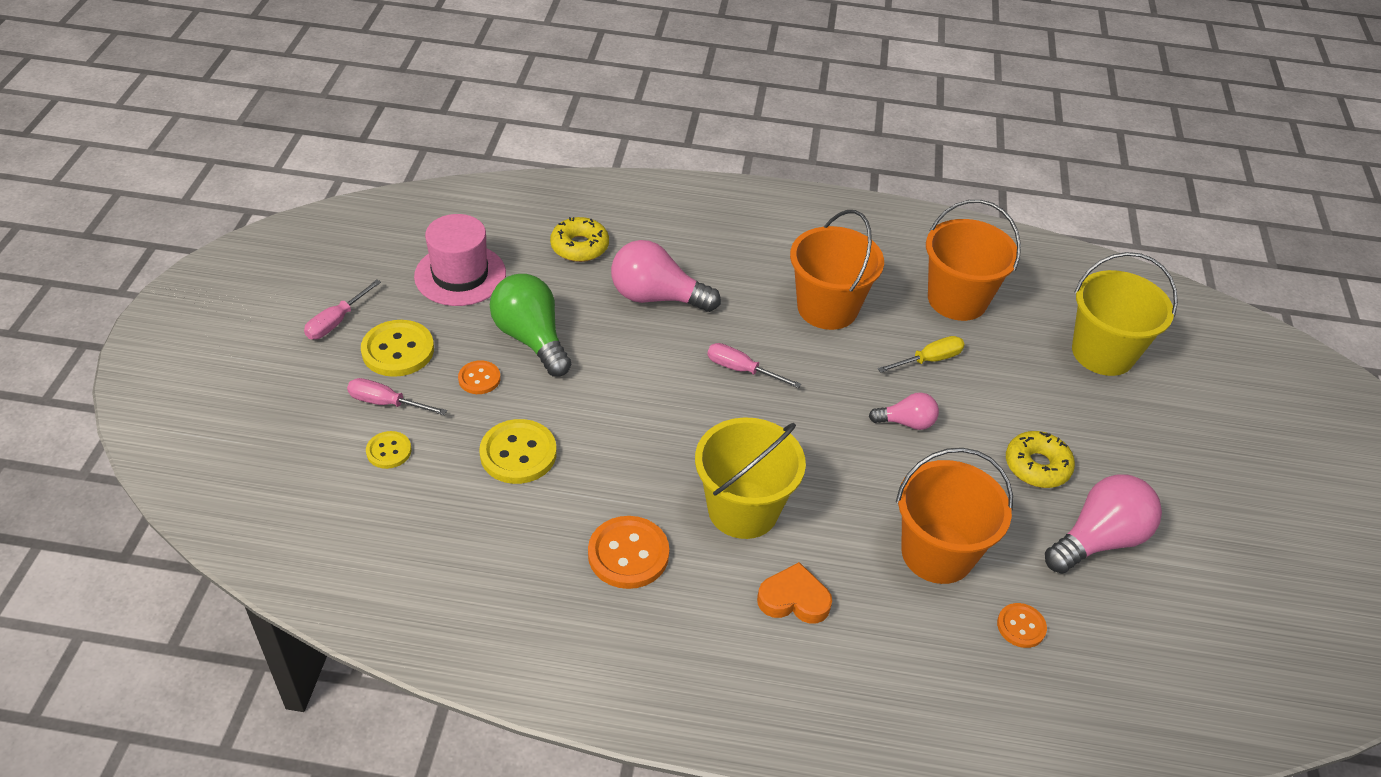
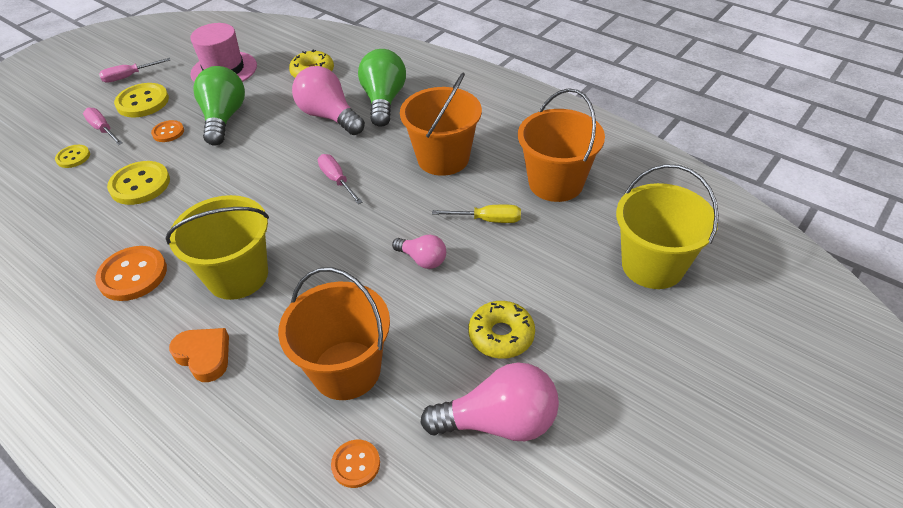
camera: 35 degrees right, 0 degrees up
none -> green light bulb [358,49,406,127]

